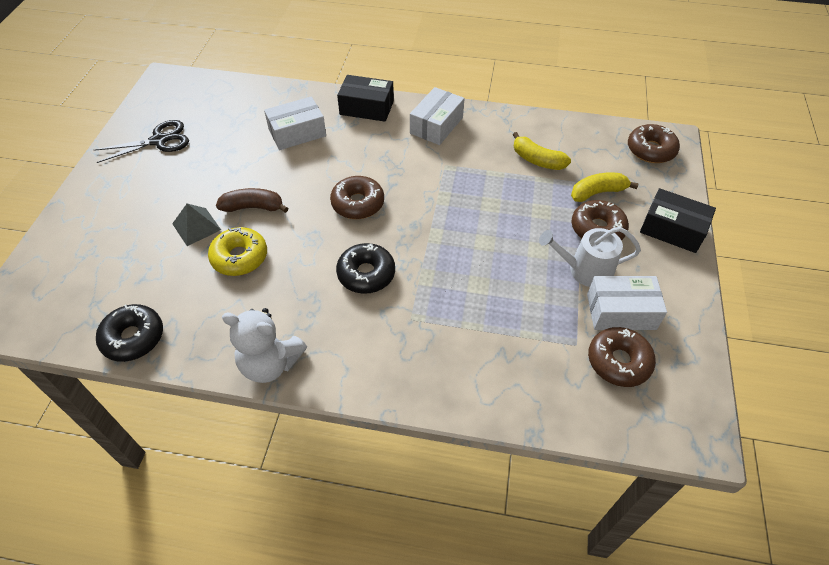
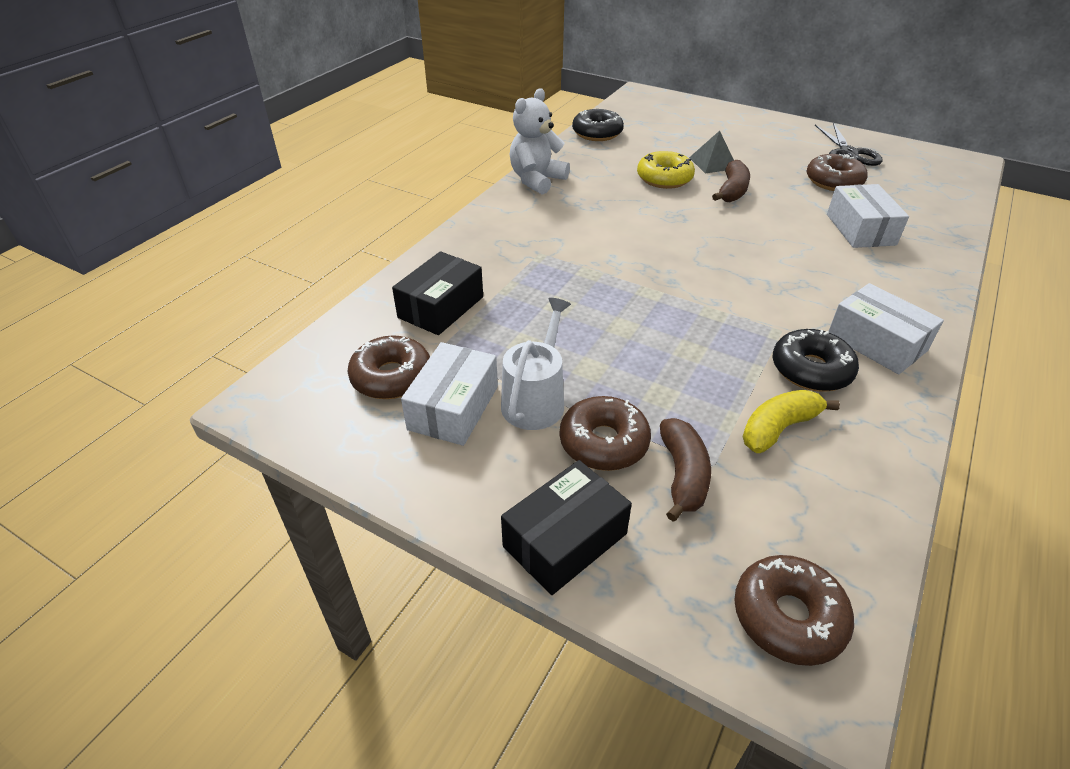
camera: 110 degrees right, 10 degrees down
brown donut [330,176,384,219] -> brown donut moved to [806,154,868,191]
black donut [336,243,395,294] -> black donut moved to [773,329,859,392]
black box [337,75,394,122] -> black box moved to [392,251,483,335]
yellow banana [571,172,639,202] -> brown banana [660,418,711,522]

